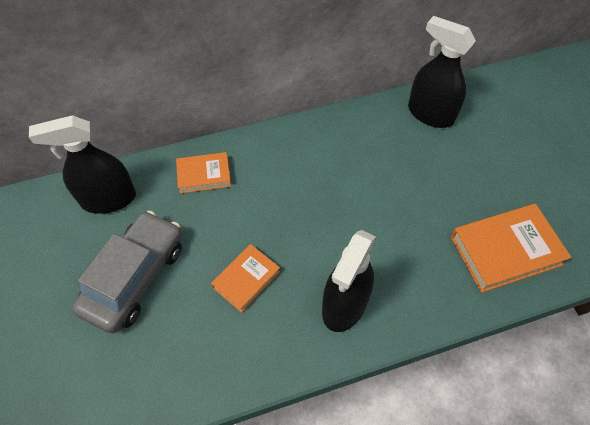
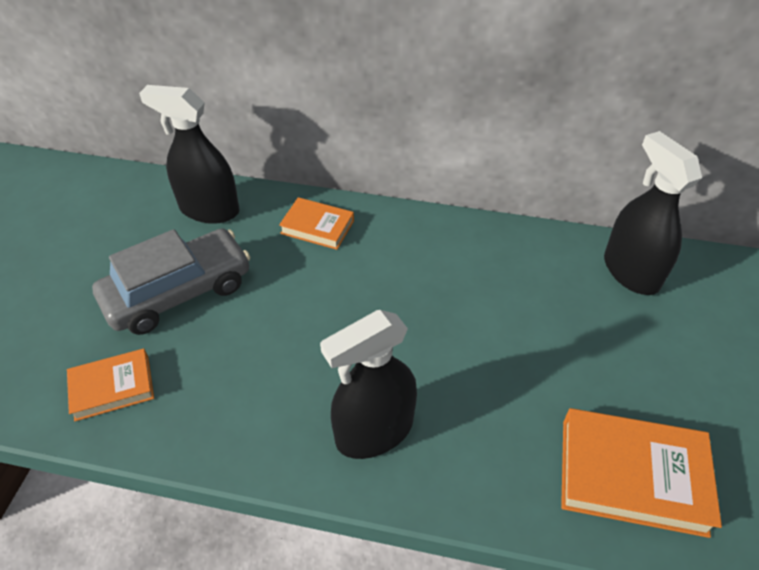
camera: 30 degrees right, 10 degrees down
orange book [211,244,280,313] -> orange book moved to [67,349,154,421]

